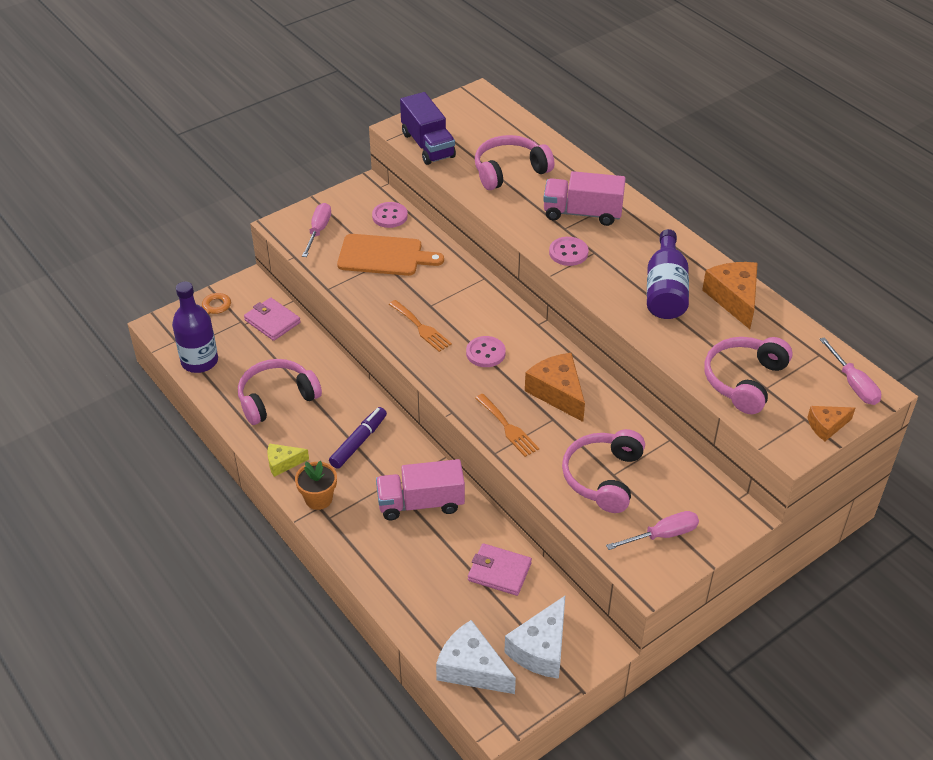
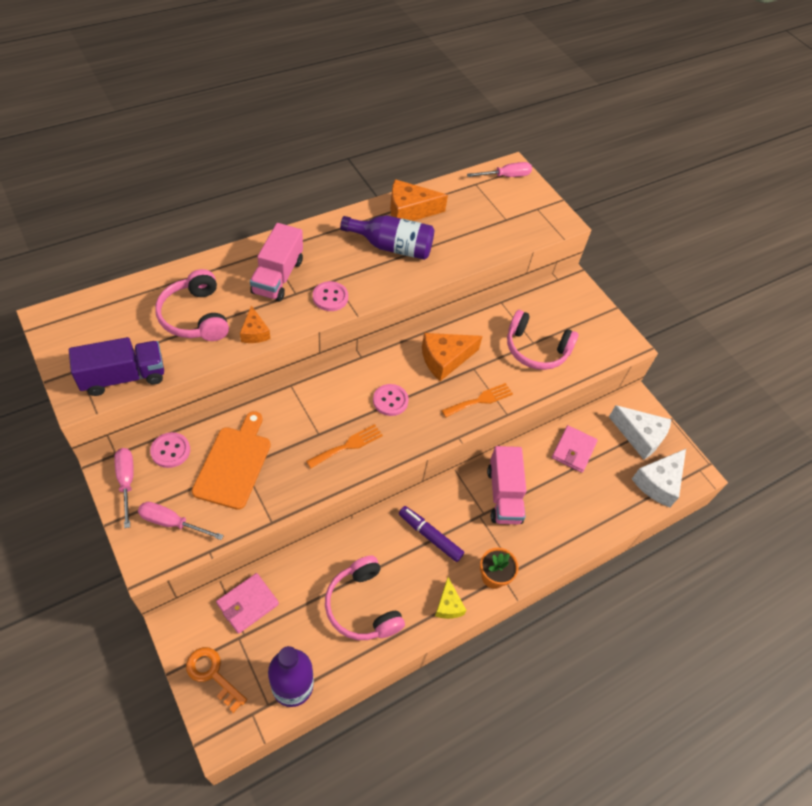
camera: 90 degrees left, 10 degrees up
pink screwdriver [606,511,699,550] -> pink screwdriver moved to [114,448,134,528]
pink headphones [704,337,793,414] -> none
orange cheese [807,406,855,441] -> orange cheese moved to [240,305,270,343]

